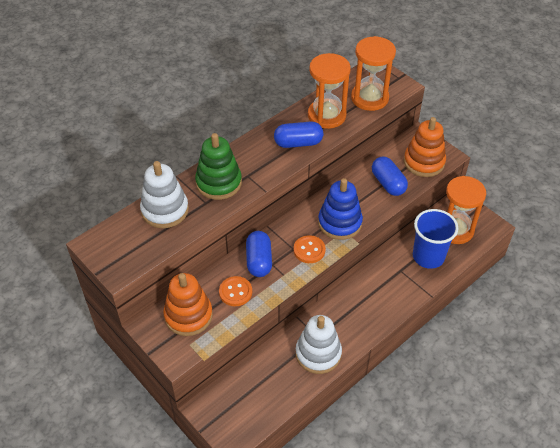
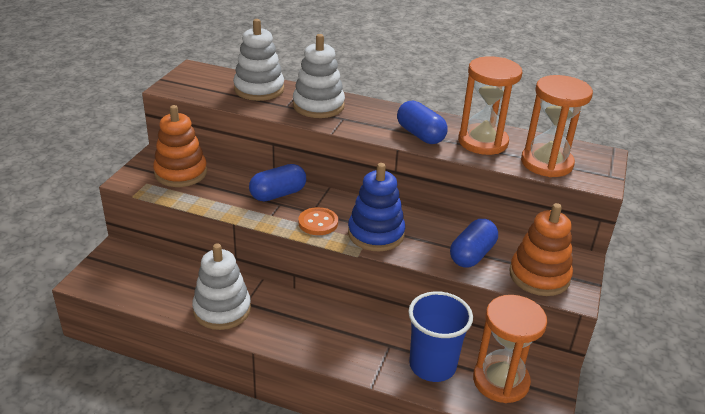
camera: 60 degrees right, 15 degrees down
green stacking toy [195,133,242,200] -> white stacking toy [293,34,345,118]
orange button [219,276,252,306] -> none

